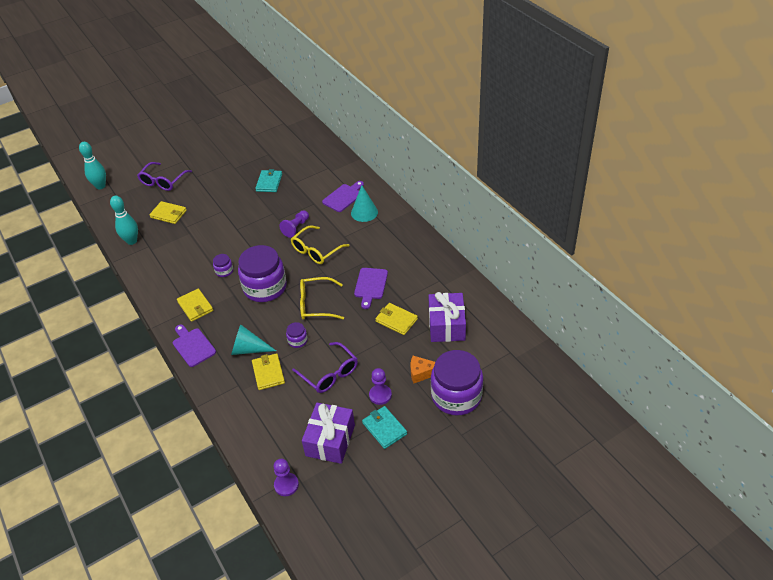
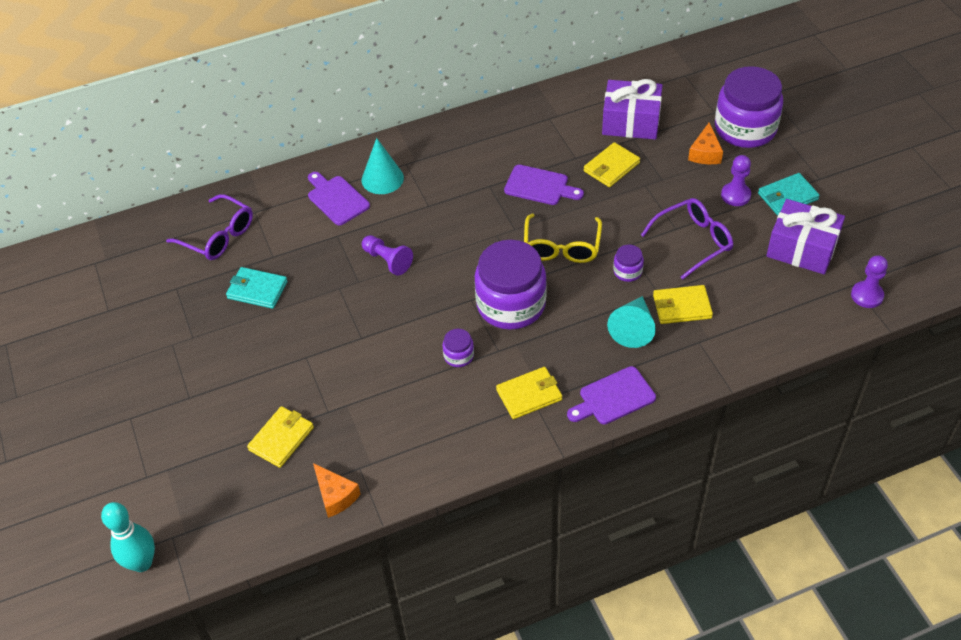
camera: 80 degrees left, 5 degrees up
turquoise bowling pin [110,196,138,245] -> orange cheese [313,463,361,518]
purple glasses [137,162,192,191] -> purple glasses moved to [166,194,253,260]
yellow glasses [291,225,350,264] -> none

